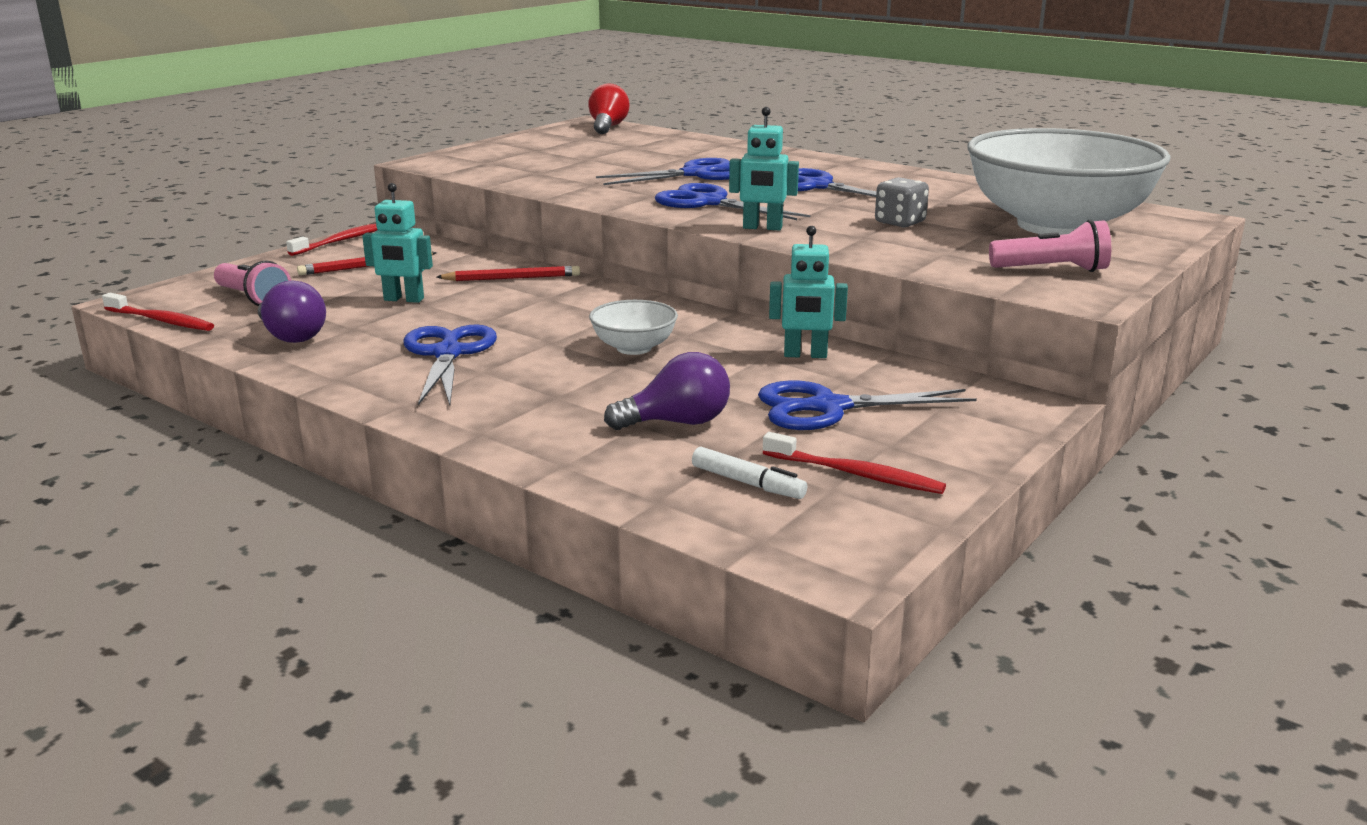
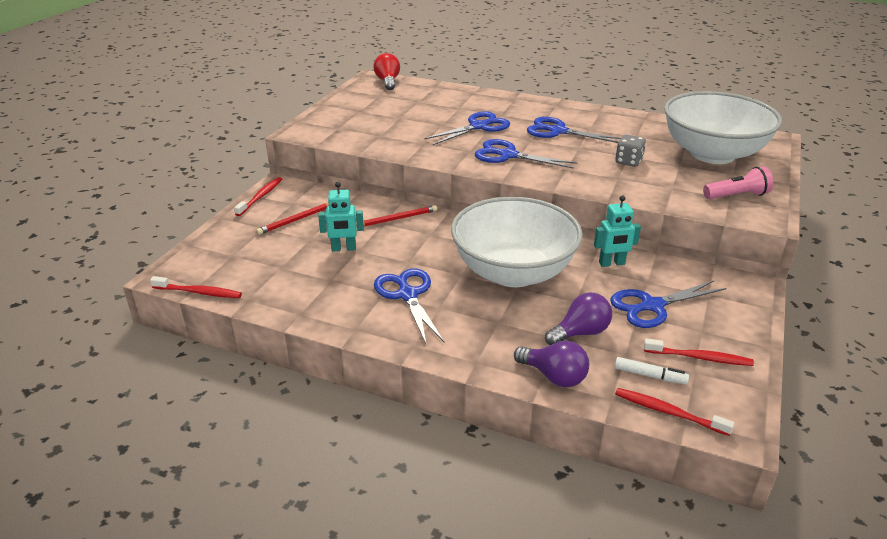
camera: 15 degrees left, 10 degrees up
pink flashlight [214,260,291,306] -> none
purple light bulb [258,281,326,343] -> purple light bulb moved to [514,341,589,387]
white bowl [589,300,678,355] -> white bowl [451,197,583,287], size x2.39
turquoise robot [729,107,799,231] -> none
none -> red toothbrush [615,388,735,436]

